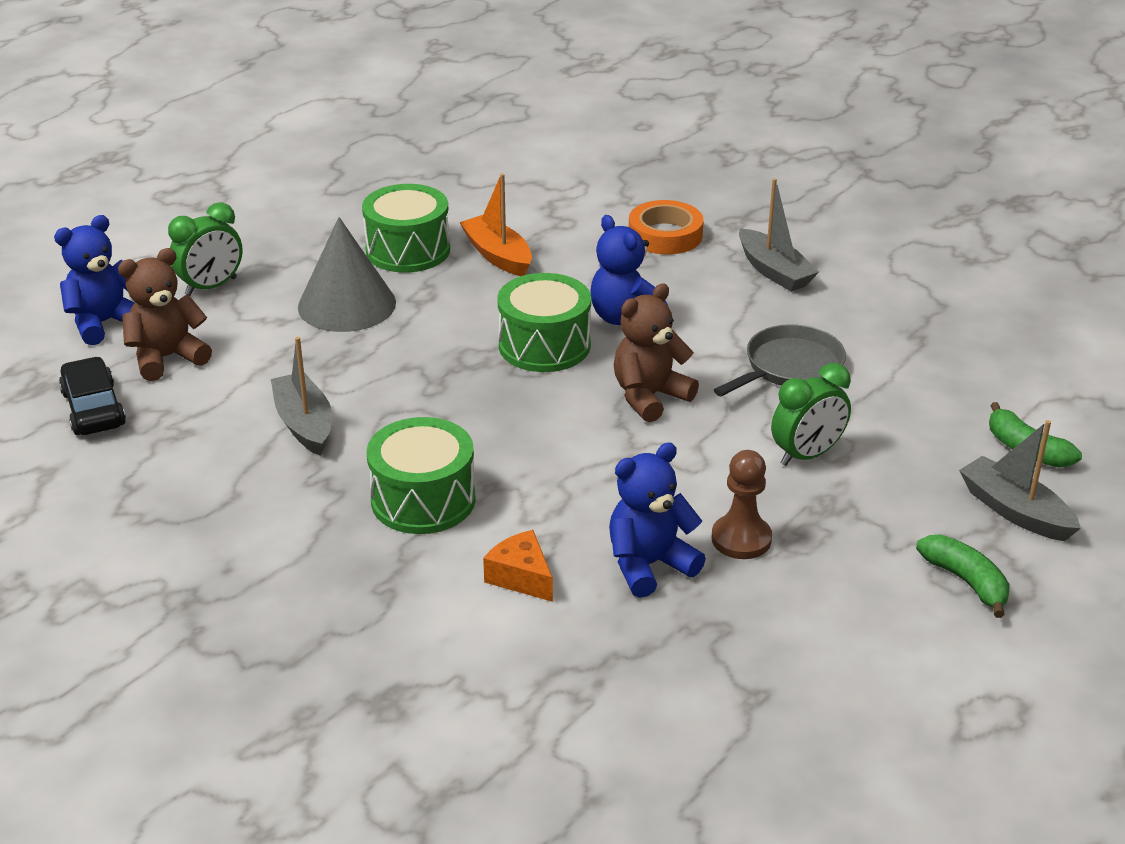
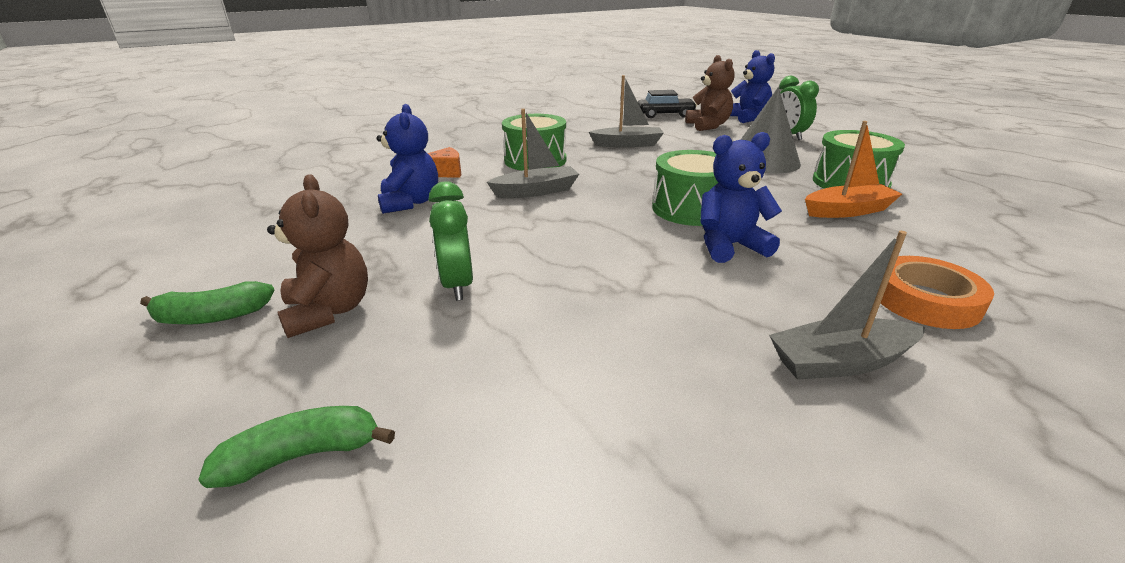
camera: 110 degrees right, 5 degrees down
brown teddy bear [614,283,699,422] -> brown teddy bear moved to [267,174,368,338]
brown pawn [712,450,772,559] -> none
grey pan [714,324,846,396] -> none
grey boat [959,420,1081,541] -> grey boat moved to [487,109,579,198]

